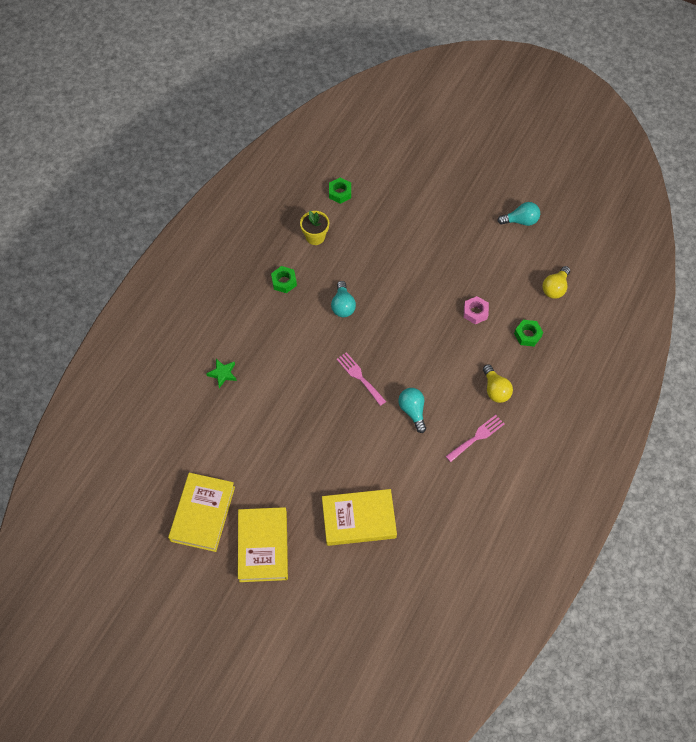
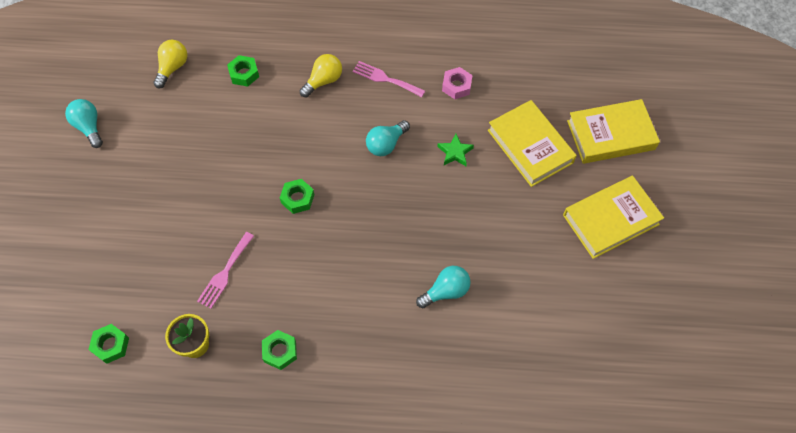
camera: 115 degrees left, 0 degrees up
yellow book [168,473,235,552] -> yellow book moved to [567,99,660,164]
green star [206,359,237,388] -> green star moved to [437,134,474,166]
turquoise light bulb [331,281,356,317] -> turquoise light bulb moved to [416,266,471,308]
pink fork [336,352,386,406] -> pink fork moved to [197,232,254,309]
pink nut [464,296,489,324] -> pink nut moved to [442,67,472,99]
yellow light bulb [542,266,570,299] -> yellow light bulb turned 75 degrees counterclockwise [153,40,187,88]
none -> green nut [280,179,314,214]

